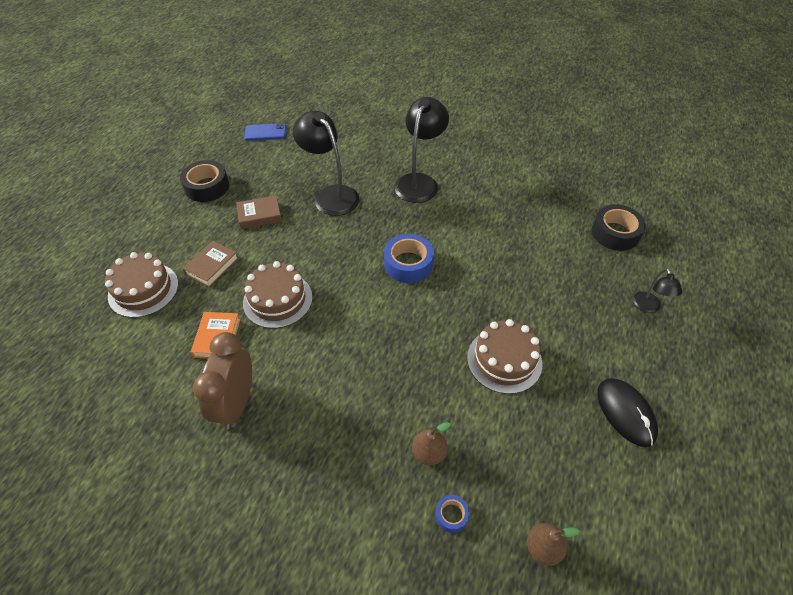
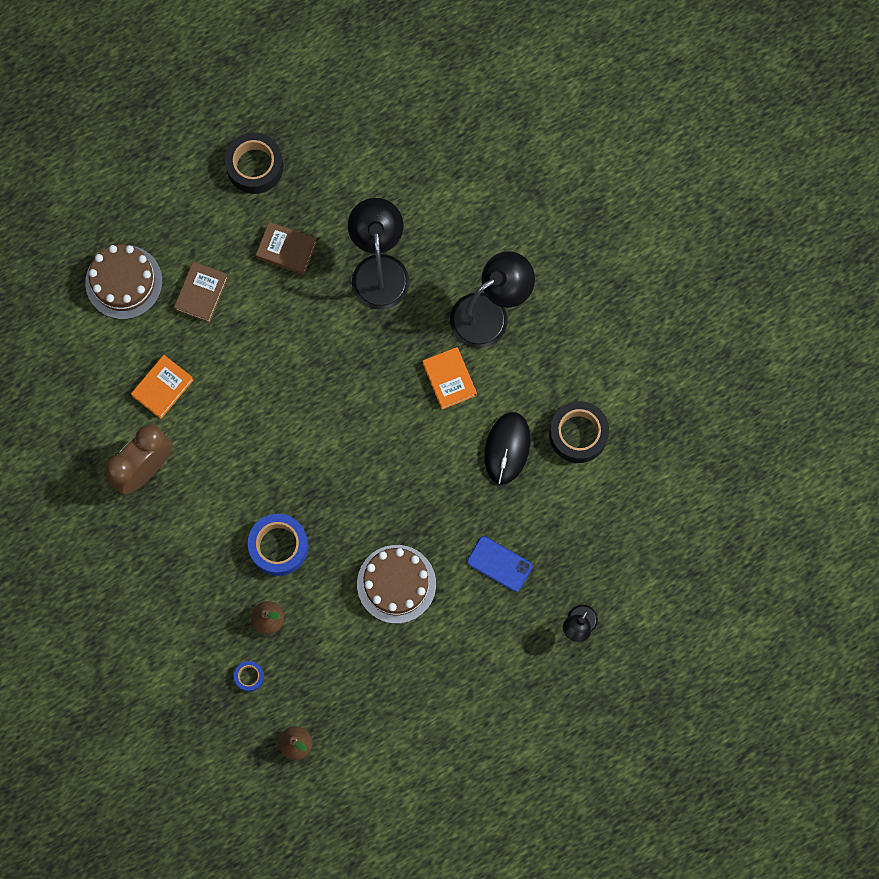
camera: 35 degrees right, 25 degrees up
brown book [182,241,239,287] -> brown book turned 45 degrees counterclockwise [174,262,229,323]
brown cake [243,261,312,329] -> none
blue phone [244,123,286,141] -> blue phone moved to [467,536,533,592]
blue tape [384,234,434,283] -> blue tape moved to [248,514,308,576]
black tape [592,204,646,251] -> black tape moved to [549,401,609,463]
black mouse [597,378,658,447] -> black mouse moved to [484,412,531,484]
none -> orange book [423,347,477,410]

